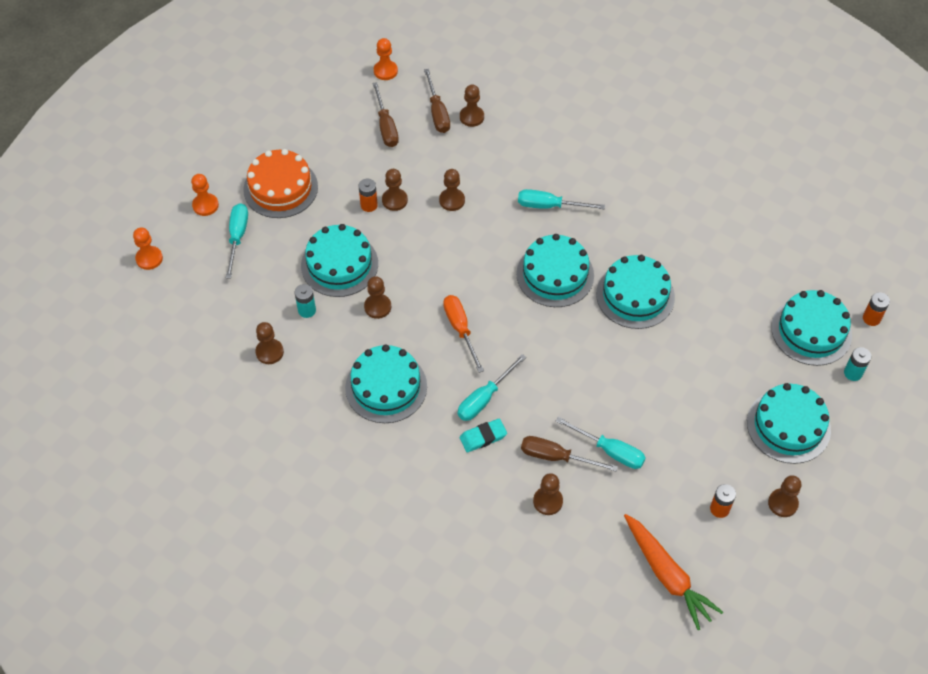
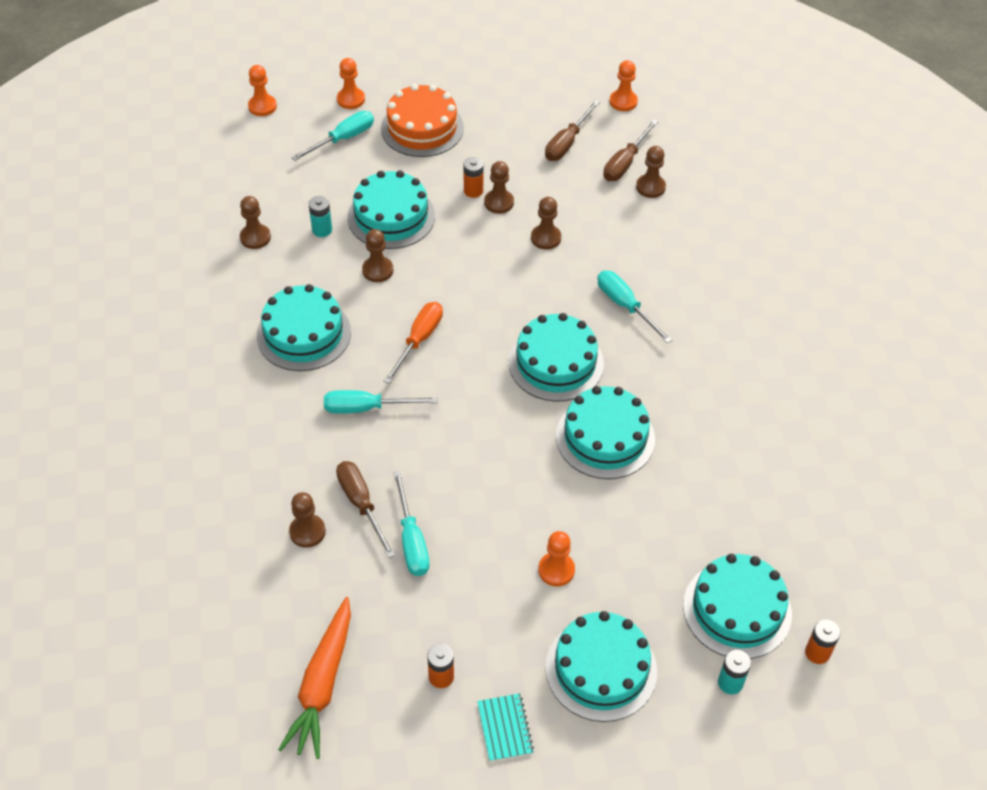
camera: 45 degrees right, 5 degrees down
turquoise eraser [460,419,507,452] -> none
brown pawn [768,475,801,517] -> turquoise notebook [477,693,534,762]
none -> orange pawn [538,531,575,586]

